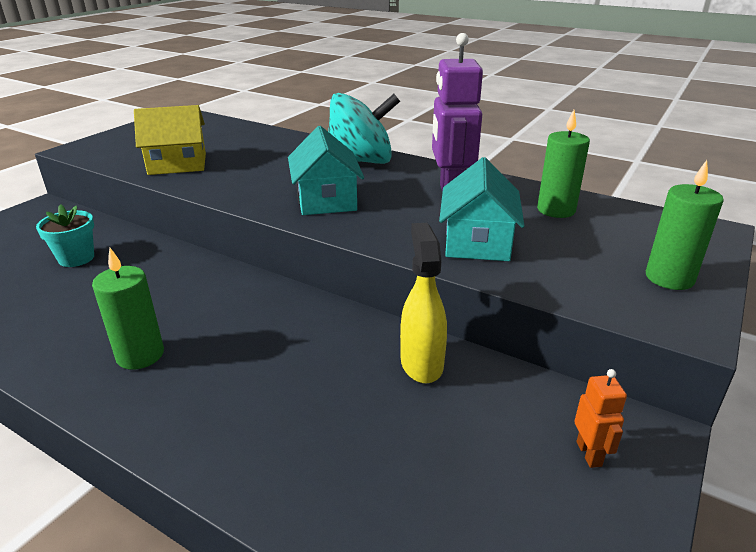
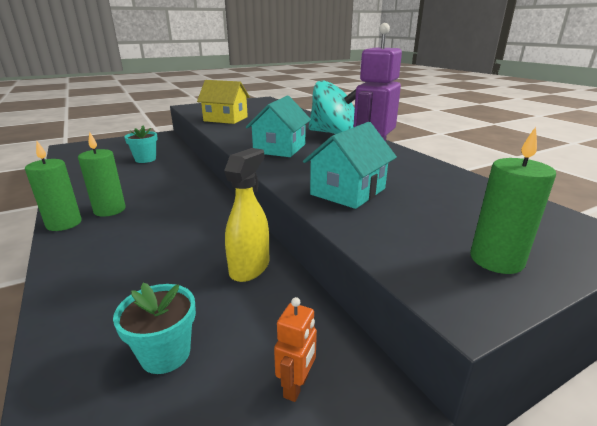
camera: 30 degrees right, 5 degrees down
green candle [537,110,590,218] -> green candle moved to [25,141,82,231]
none -> turquoise flower pot [113,283,196,374]

